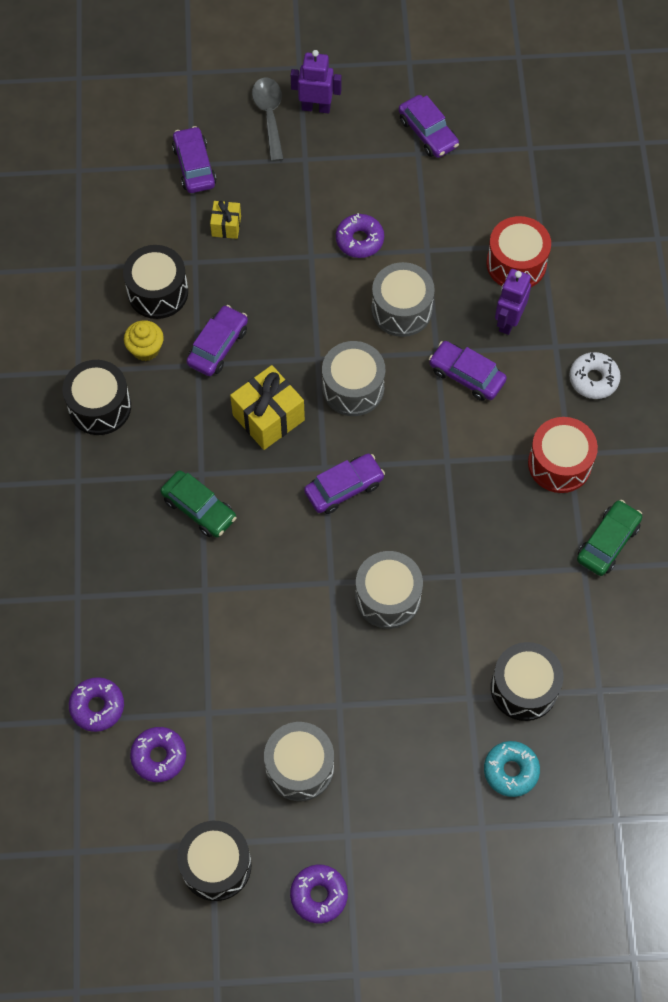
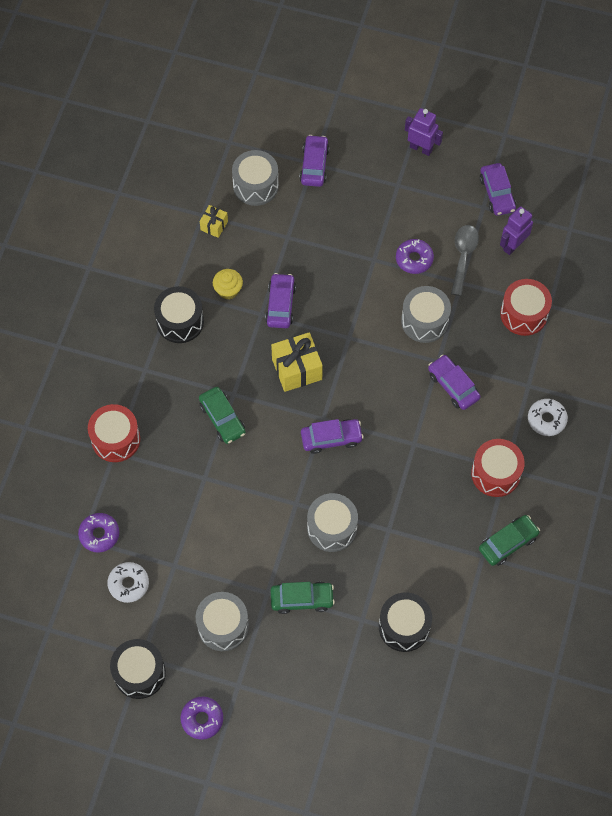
camera: 20 degrees right, 0 degrees up
black drum [123,245,188,319] -> none
purple donut [130,727,186,782] -> white donut [107,562,149,603]
purple car [186,305,248,376] -> purple car turned 45 degrees counterclockwise [265,273,296,328]
yellow gift [210,201,241,239] -> yellow gift moved to [200,205,228,238]
grey spoon [252,77,284,162] -> grey spoon moved to [451,225,479,296]
grey drum [322,341,385,416] -> grey drum moved to [232,150,279,206]
turquoise donut [484,741,540,797] -> none
purple robot [495,269,531,335] -> purple robot moved to [500,206,533,255]
none -> red drum [88,404,140,462]
none -> green car [270,582,335,614]

